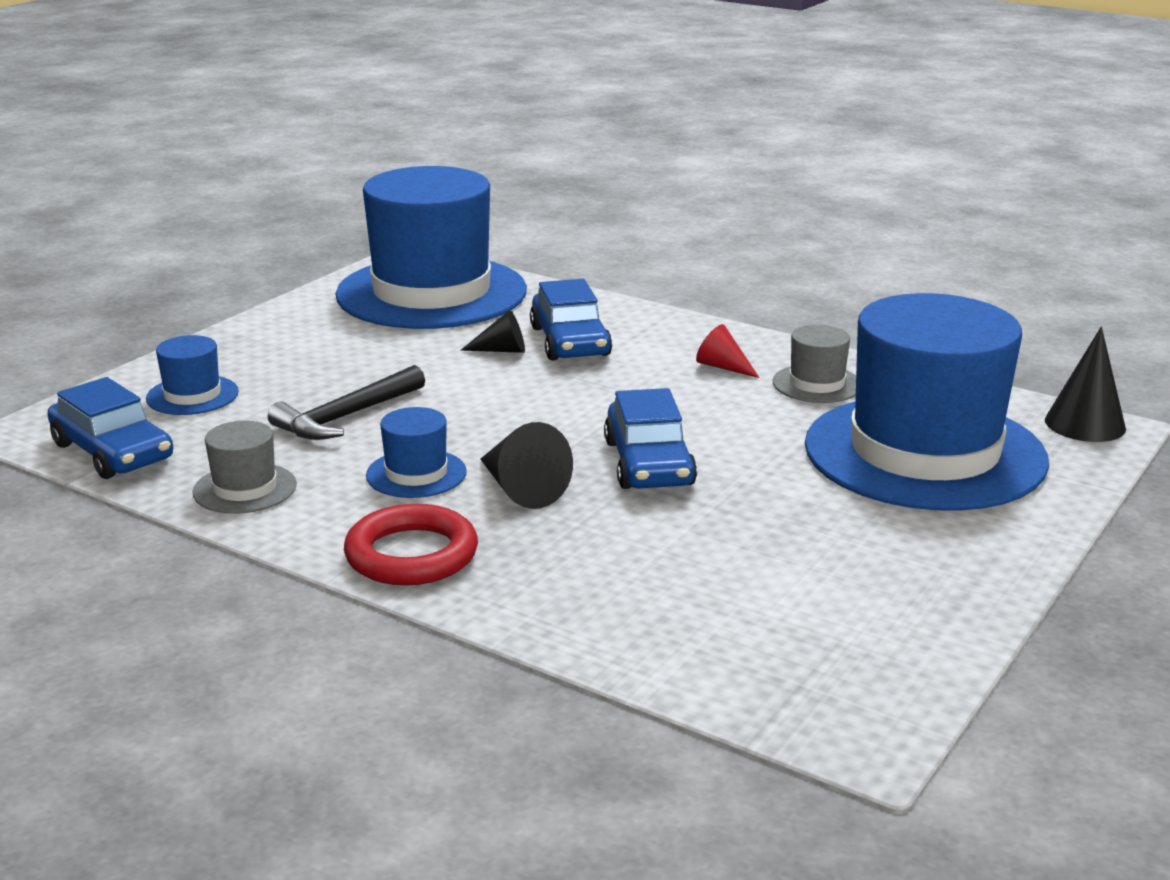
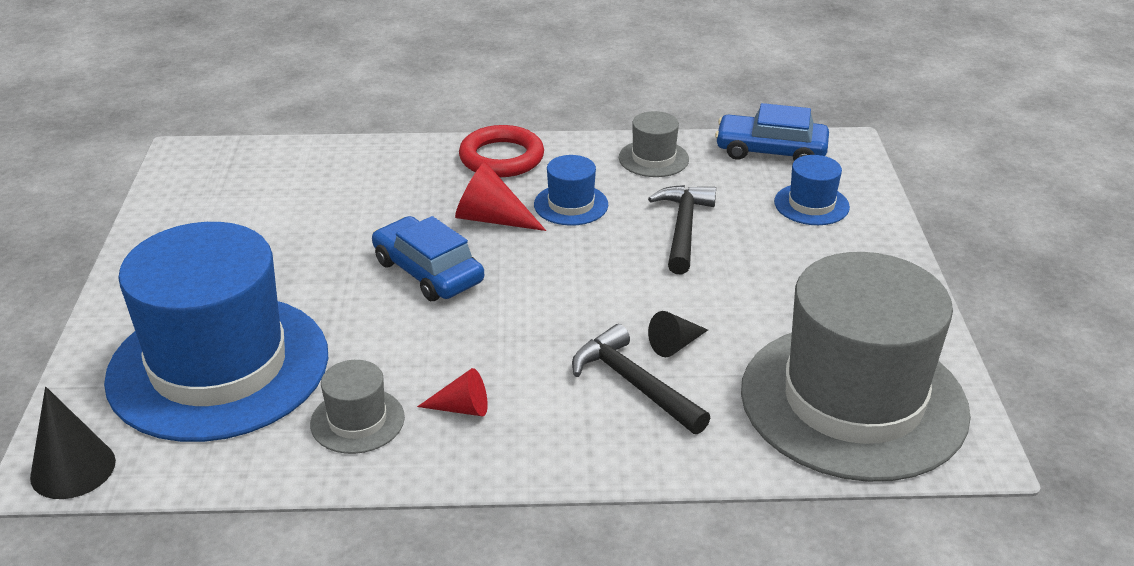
camera: 145 degrees right, 10 degrees up
blue hat [335,166,527,329] -> grey hat [741,252,971,482]
black cone [480,422,573,509] -> red cone [455,162,546,231]
blue car [530,279,612,361] -> black hammer [572,324,710,434]

